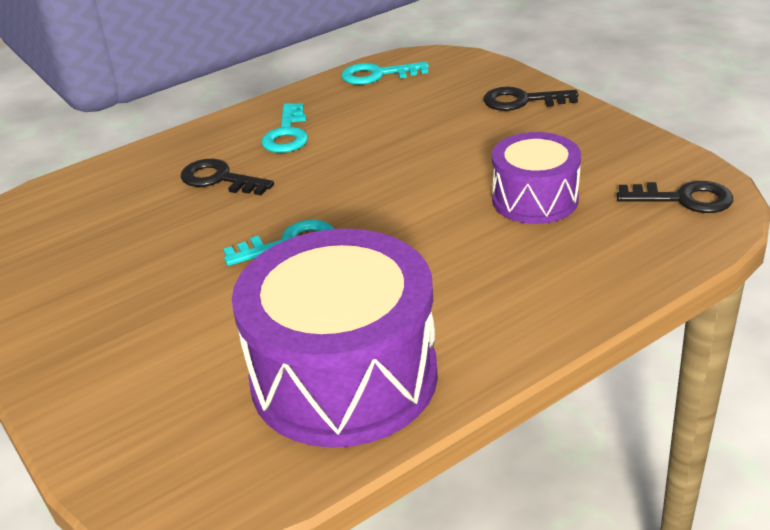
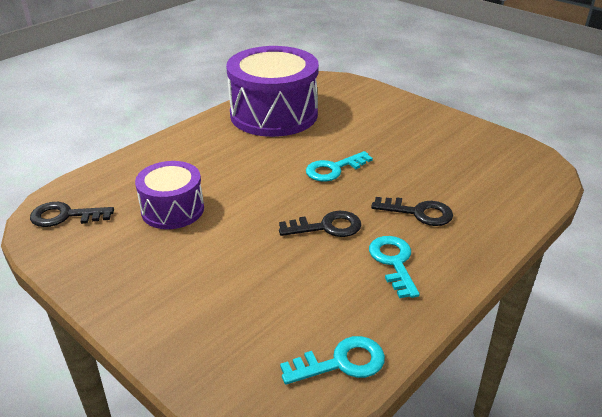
camera: 165 degrees right, 0 degrees up
black key [483,87,579,111] -> black key moved to [279,211,361,237]

